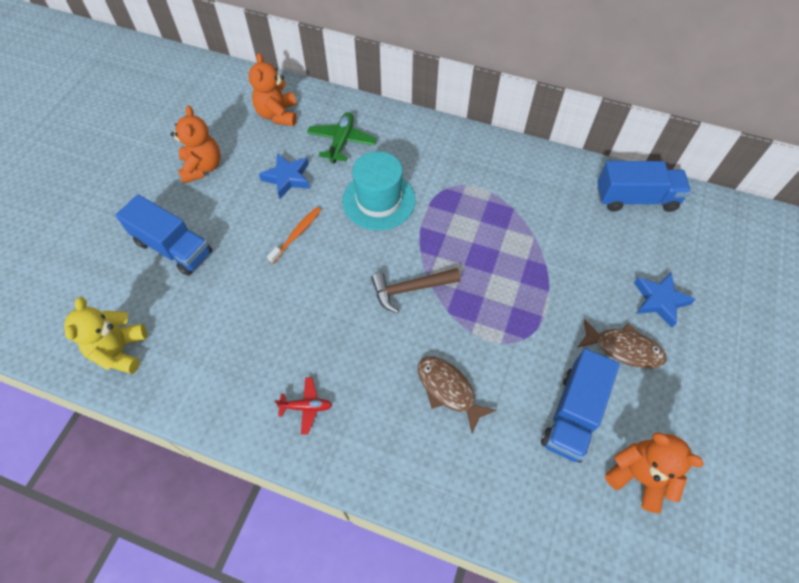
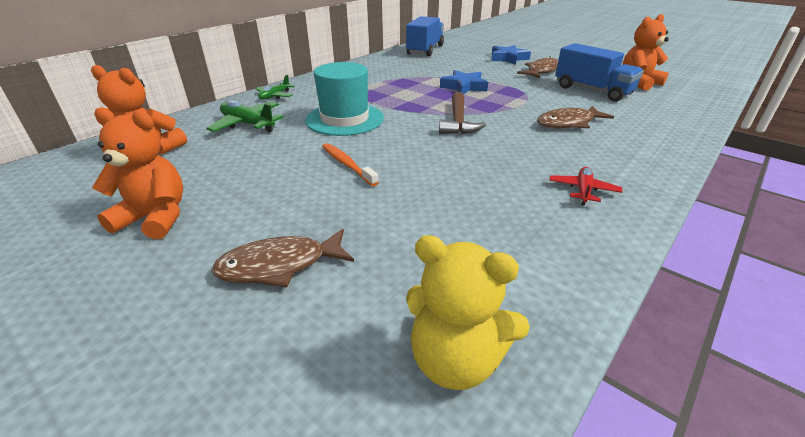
camera: 70 degrees left, 25 degrees down
blue truck [115,194,212,276] -> brown fish [211,229,354,287]
blue star [259,153,310,199] -> blue star moved to [440,70,488,94]
none -> green plane [255,75,295,100]

